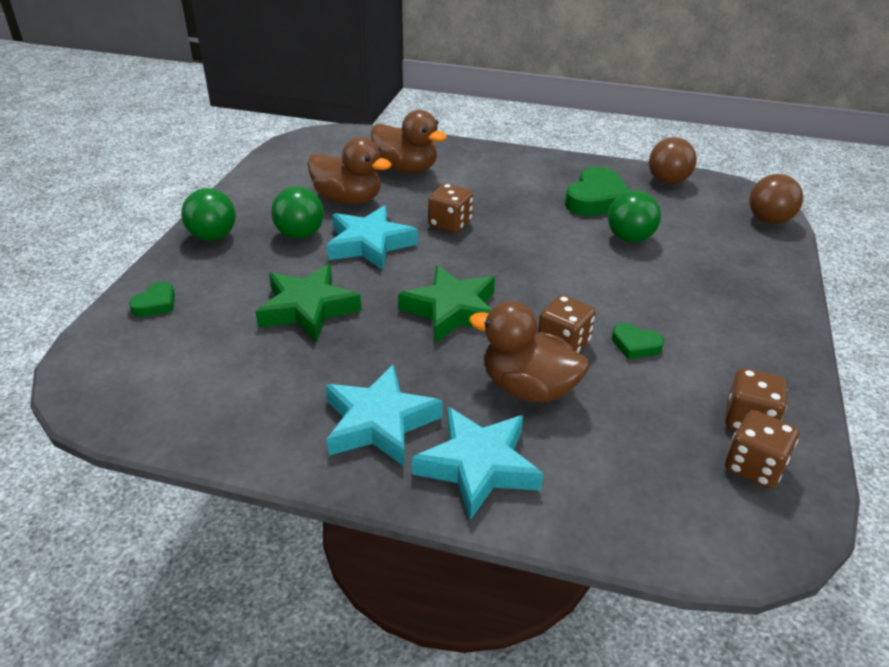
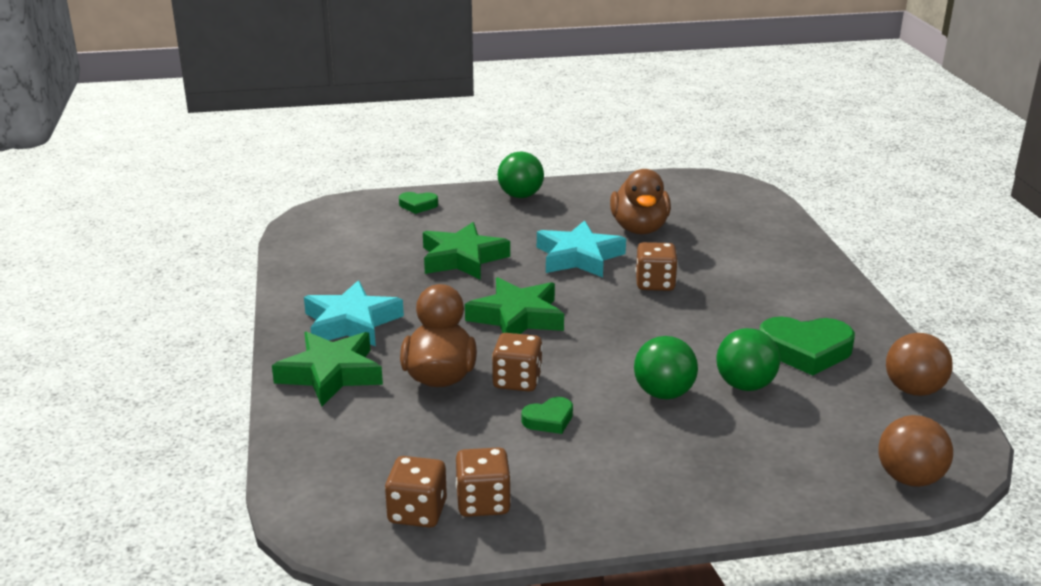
camera: 65 degrees right, 10 degrees down
green ball [271,186,324,239] -> green ball moved to [634,336,698,399]
brown duck [371,110,447,173] -> none
turquoise star [412,407,543,520] -> green star [272,331,383,407]
green heart [612,323,664,359] -> green heart turned 120 degrees counterclockwise [521,397,573,434]

